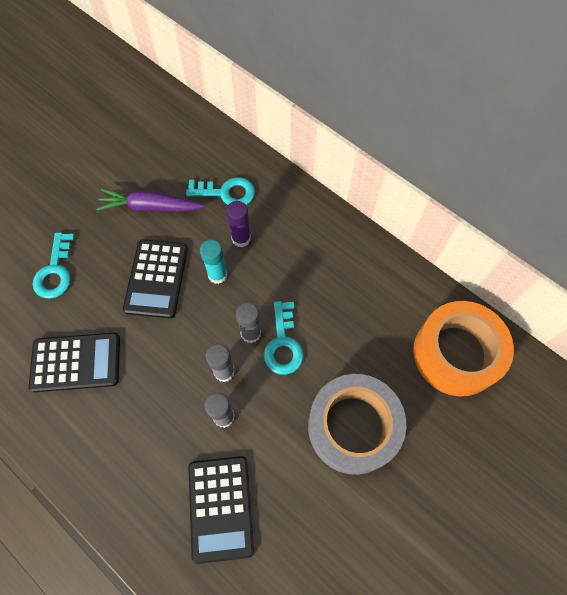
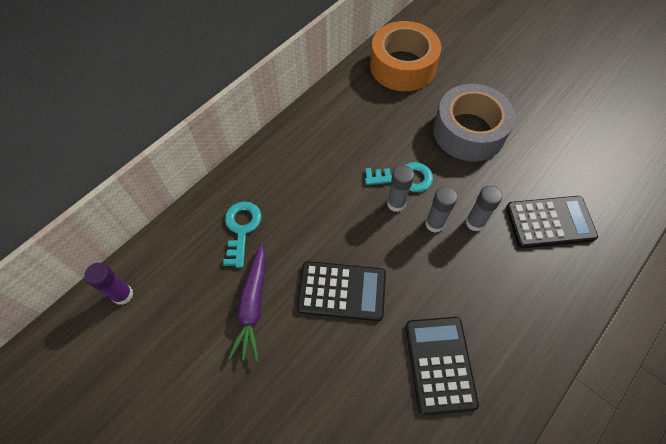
camera: 90 degrees left, 5 degrees down
turquoise key [33,232,75,299] -> none
turquoise glue stick [200,240,228,284] -> none
purple glue stick [226,201,251,247] -> purple glue stick moved to [84,263,133,305]

